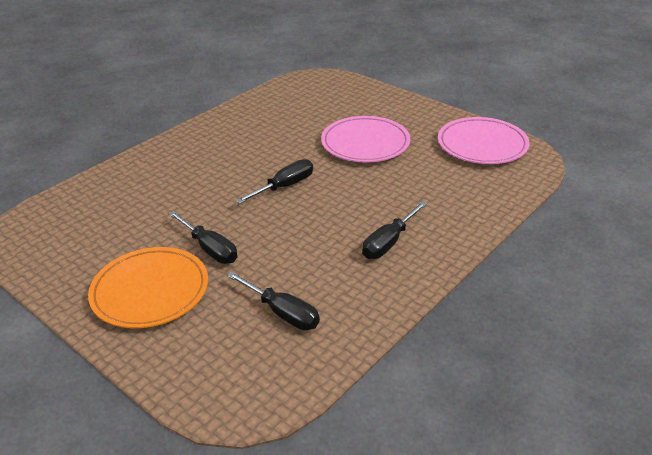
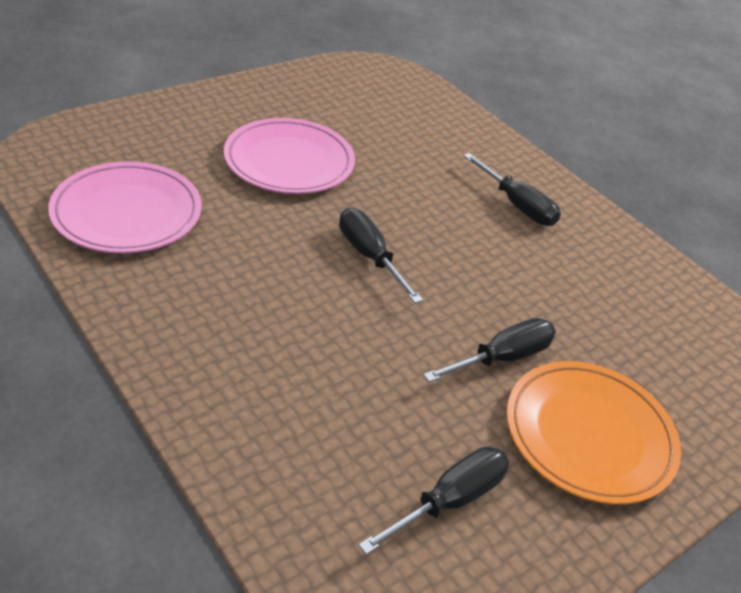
camera: 85 degrees left, 5 degrees up
black screwdriver [227,272,320,330] -> black screwdriver moved to [359,446,509,555]
pink plate [438,117,530,164] -> pink plate moved to [48,161,202,253]

